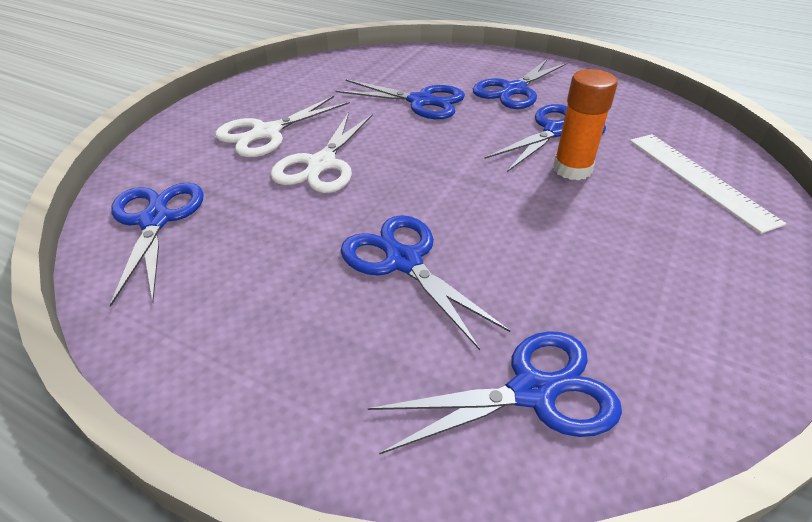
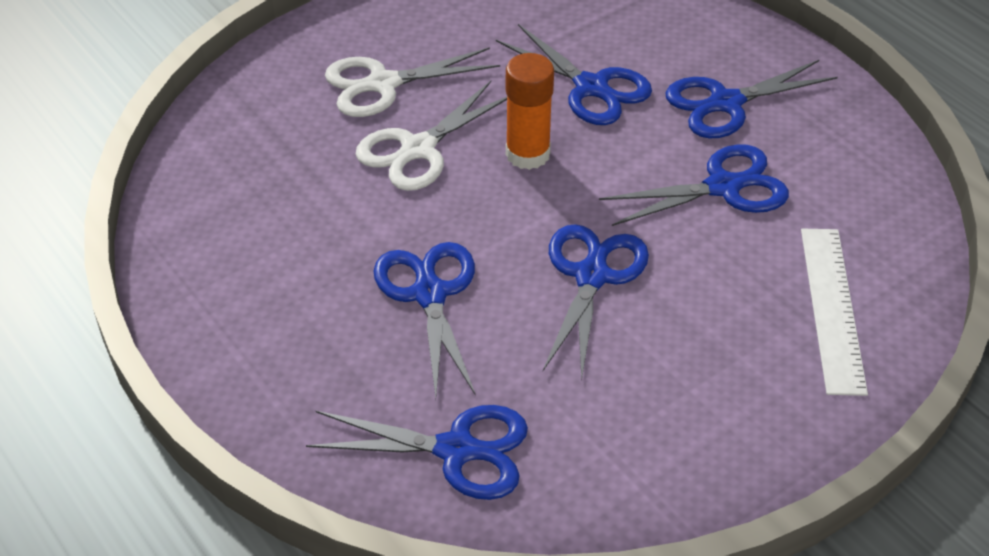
camera: 25 degrees right, 5 degrees up
blue scissors [110,183,204,307] -> blue scissors moved to [543,224,649,381]
orange glue stick [553,69,618,180] -> orange glue stick moved to [506,53,554,170]

